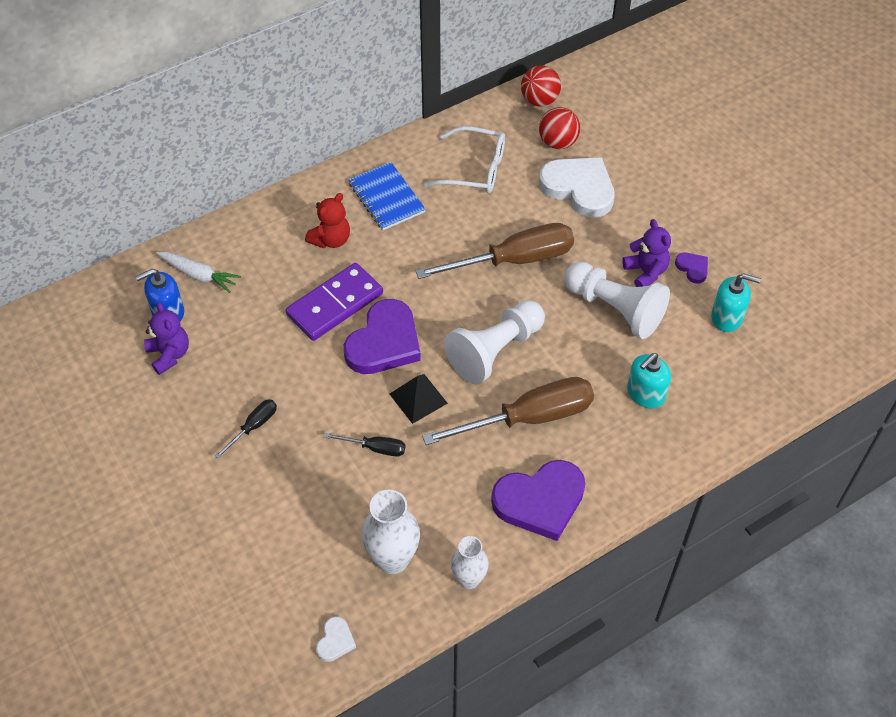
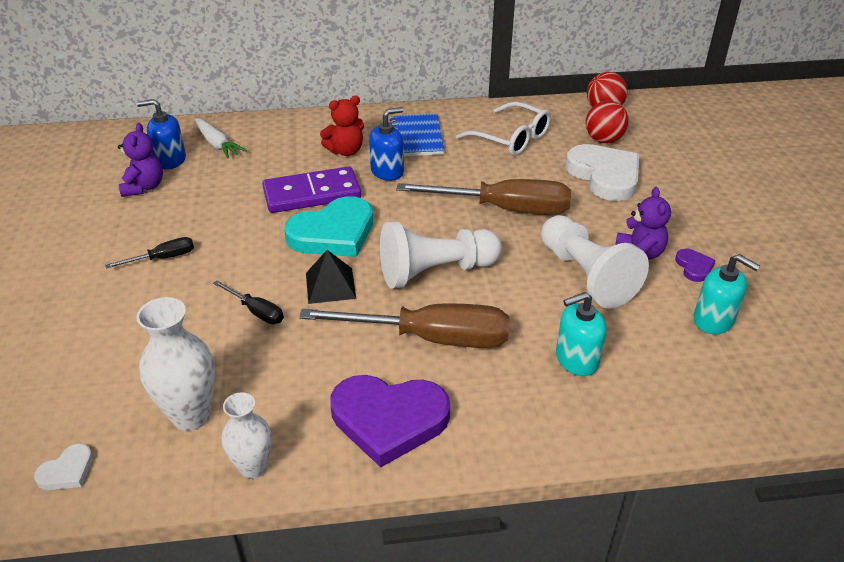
camera: 25 degrees right, 15 degrees down
purple heart [344,299,421,374] -> turquoise heart [284,196,373,257]
none -> blue soap dispenser [369,107,404,181]

